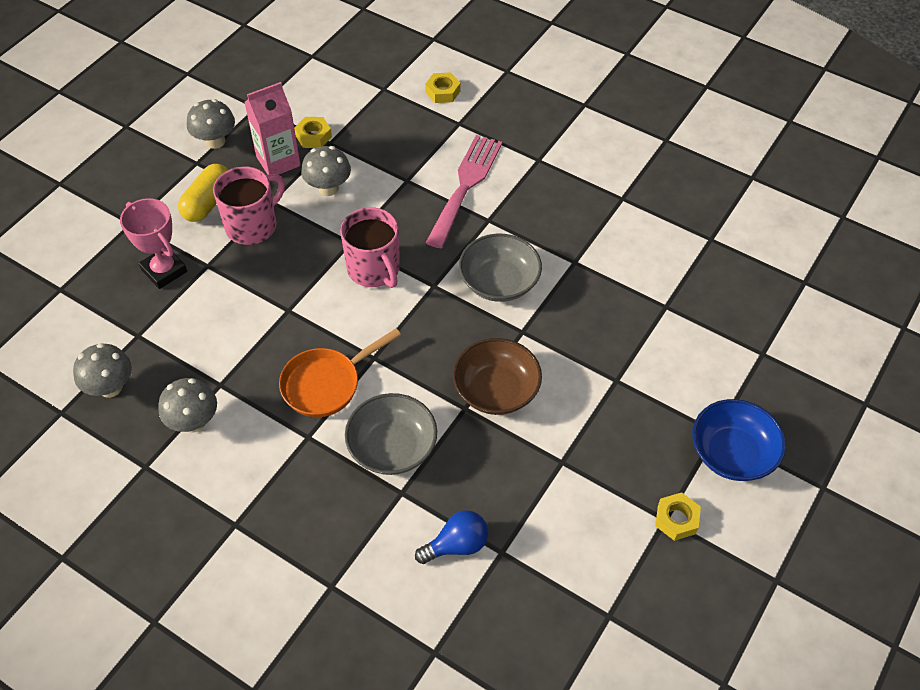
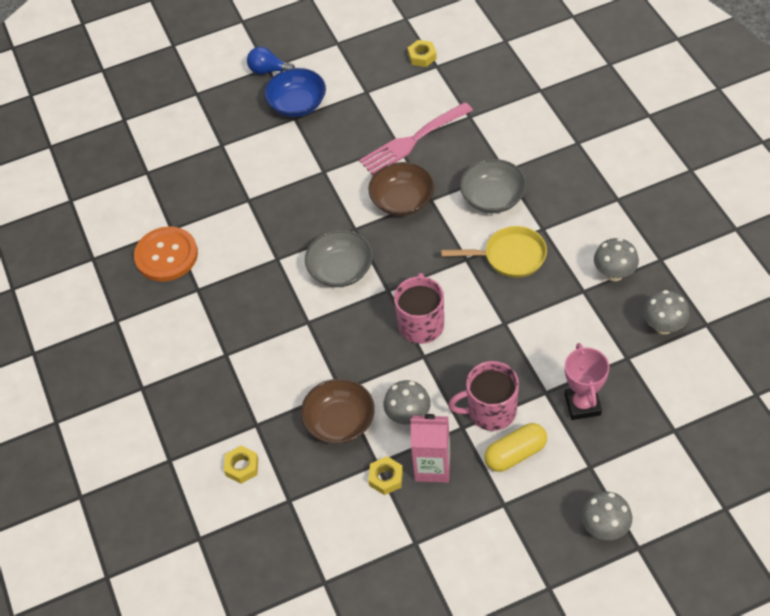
camera: 140 degrees left, 0 degrees up
grey mushroom [187,99,235,149] -> grey mushroom moved to [581,491,632,540]
orange pan [279,329,401,417] -> yellow pan [441,226,547,278]
blue light bulb [415,510,488,564] -> blue light bulb moved to [247,47,295,74]
pink fork [426,135,502,248] -> pink fork moved to [359,102,473,175]
yellow nut [655,492,701,541] -> yellow nut moved to [408,40,437,67]
none -> orange button [134,226,198,281]
none -> brown bowl [301,379,375,444]

